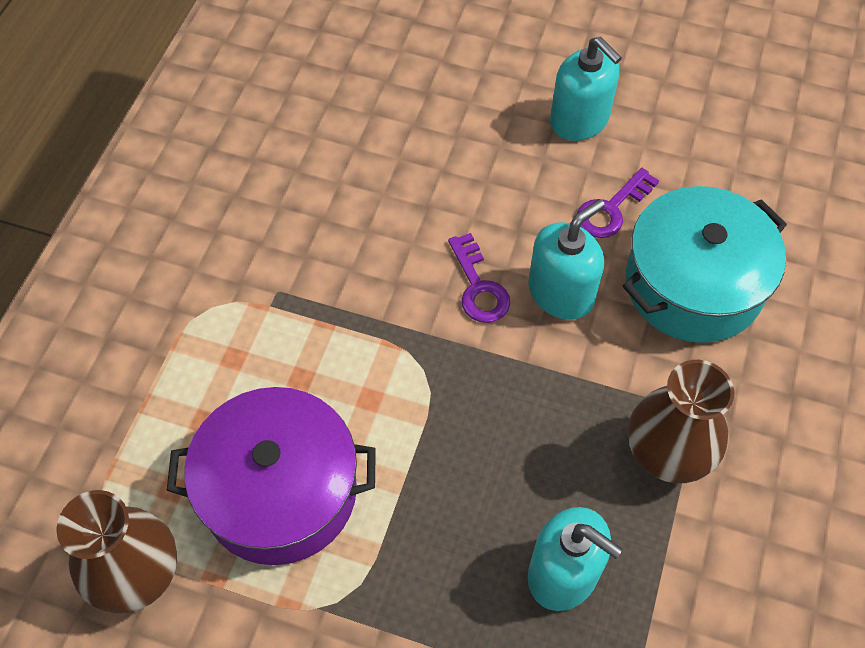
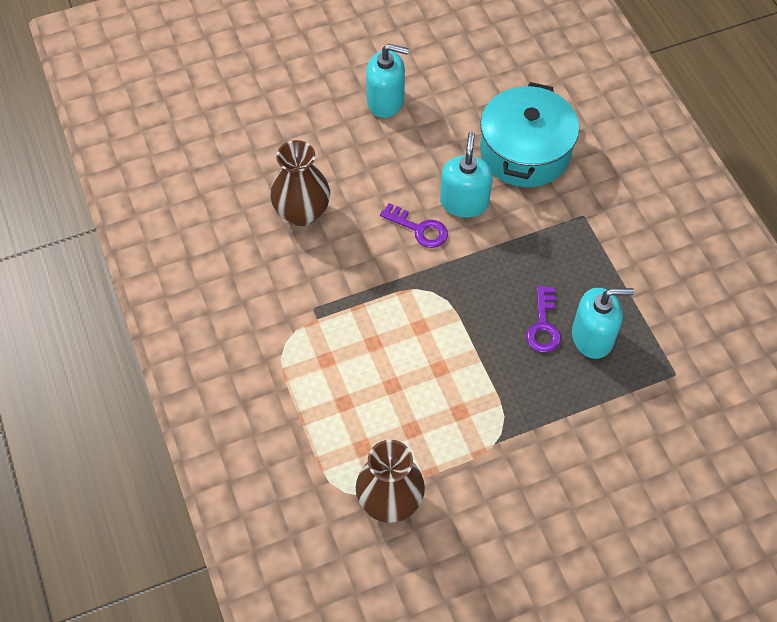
camera: 40 degrees left, 0 degrees up
purple pot [167,387,376,565] -> none
purple key [577,168,659,238] -> purple key moved to [526,286,561,353]
brown vase [628,360,734,483] -> brown vase moved to [270,140,330,226]

